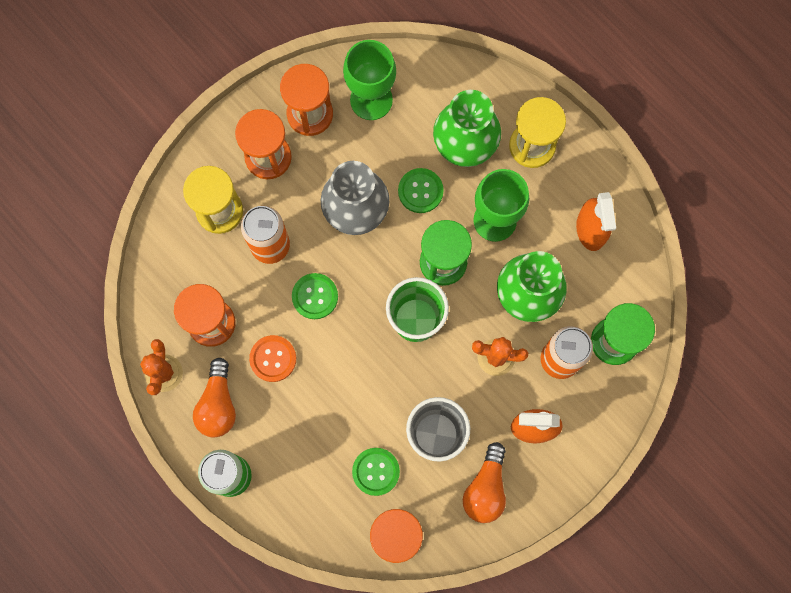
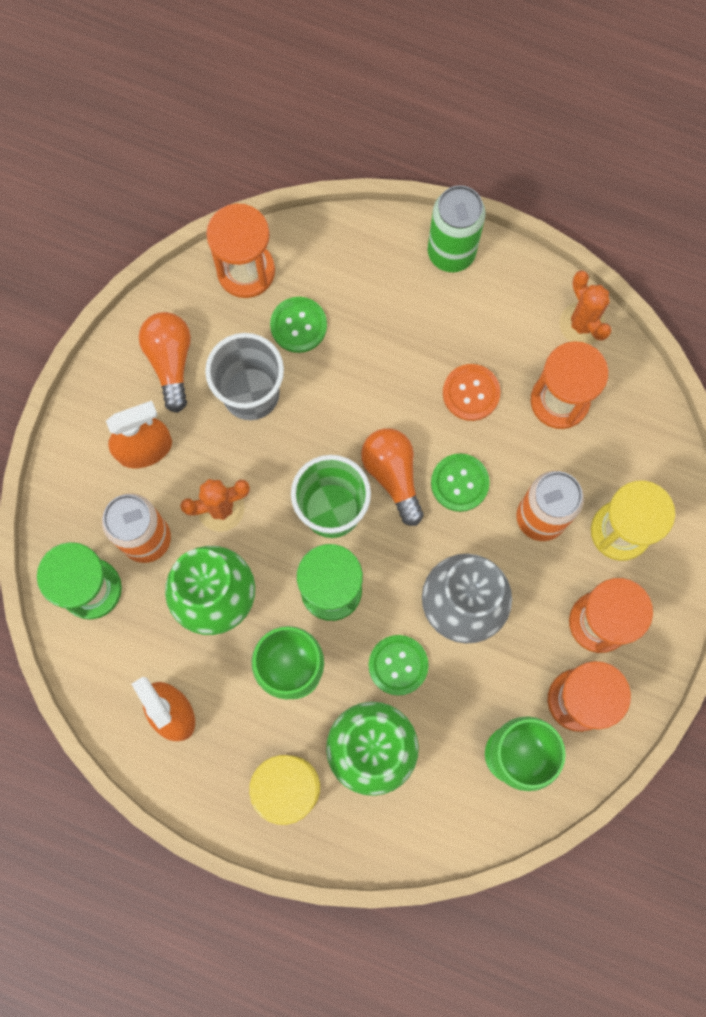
camera: 155 degrees right, 0 degrees up
orange light bulb [193,358,236,438] -> orange light bulb moved to [361,428,424,526]

